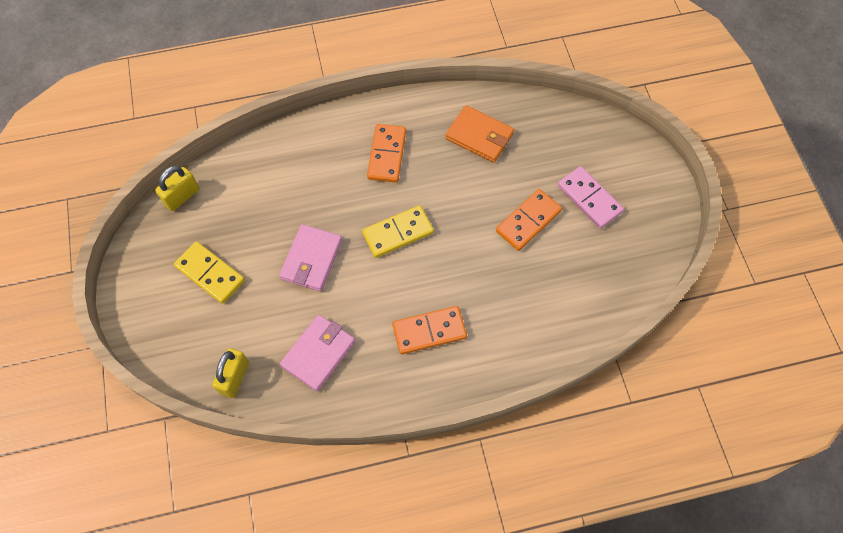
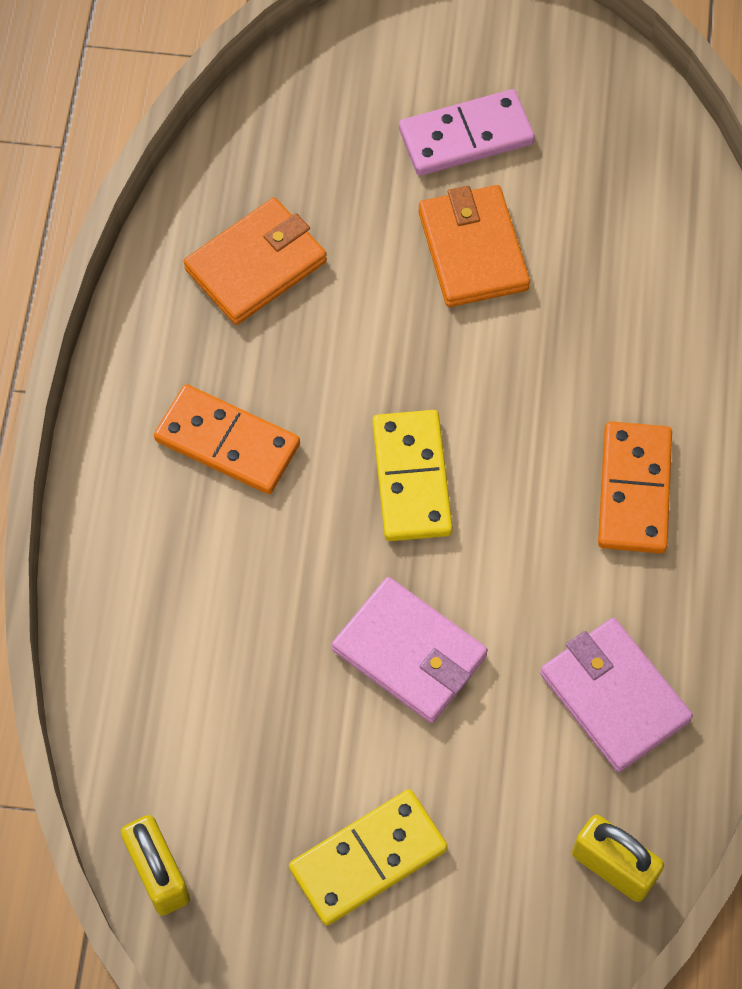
camera: 70 degrees left, 0 degrees up
orange domino [496,189,562,251] -> orange wallet [418,185,530,307]

